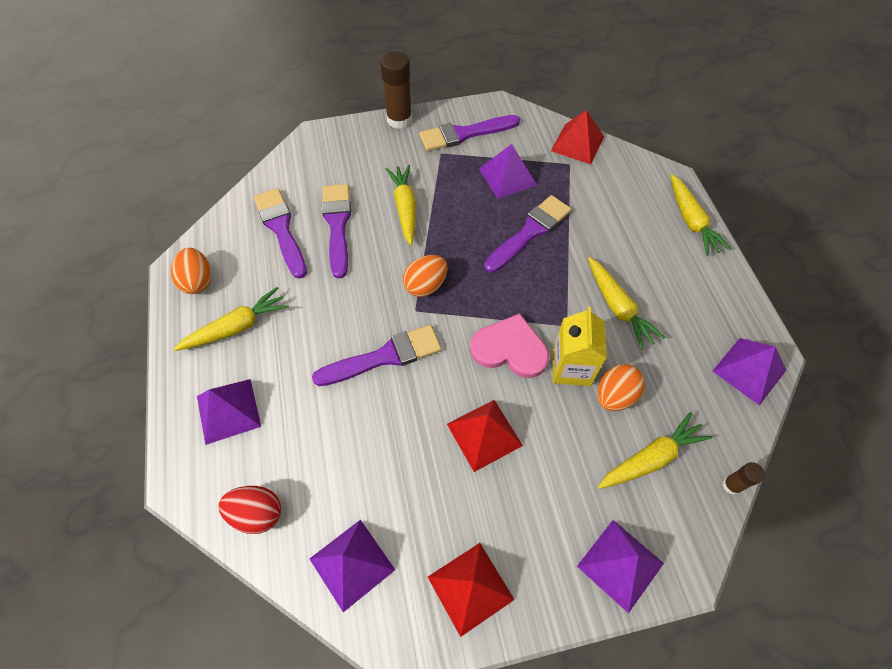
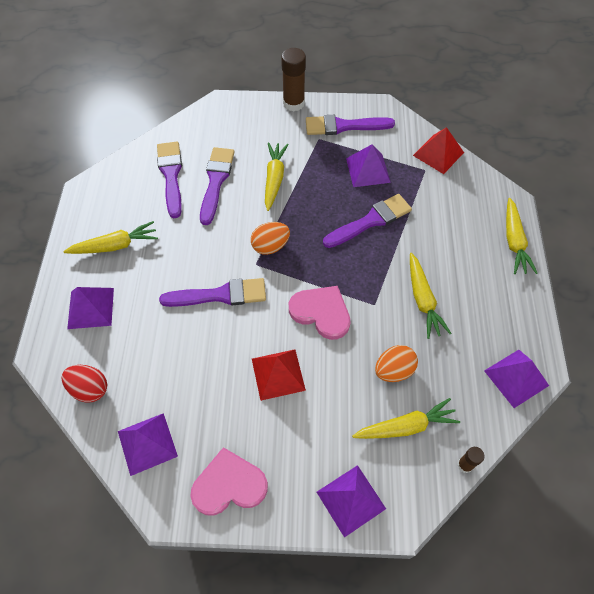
camera: 15 degrees right, 0 degrees up
orange egg [171,248,211,294] -> none
red pyramid [428,543,514,637] -> pink heart [190,447,268,516]
yellow carton [552,307,607,386] -> none

